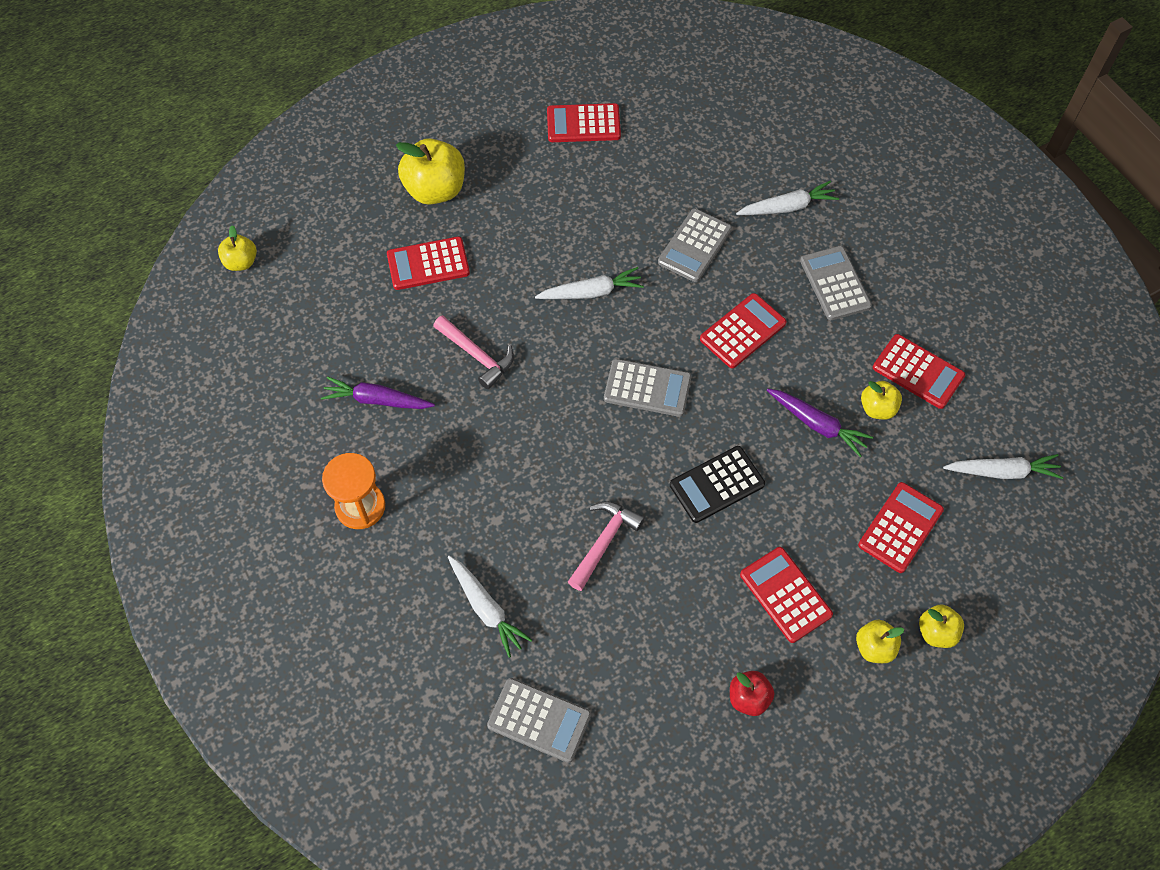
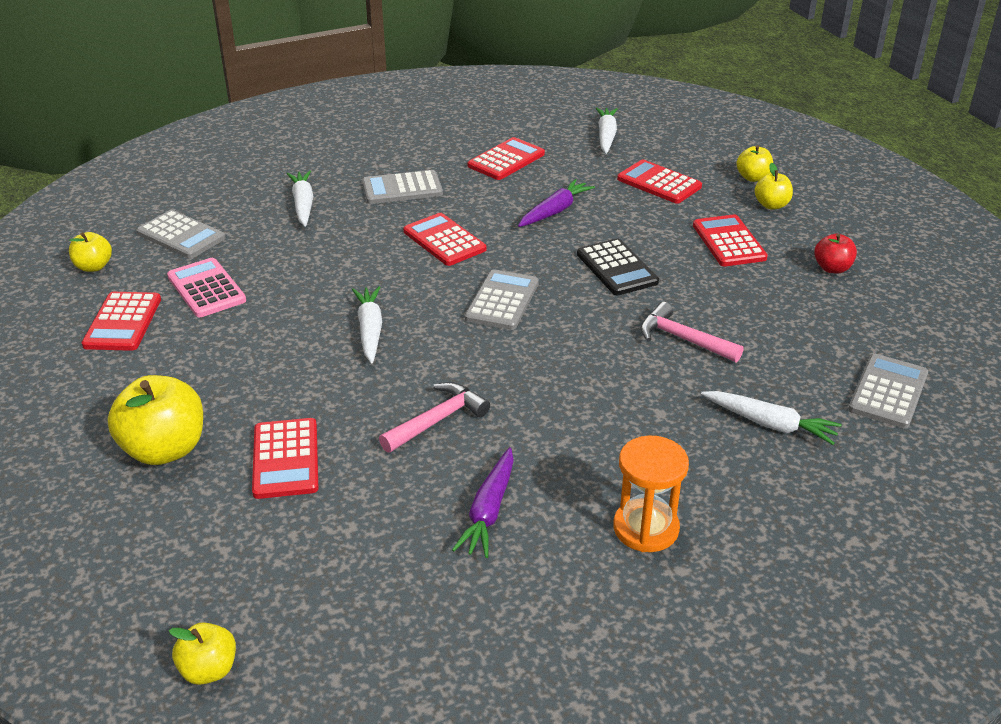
camera: 85 degrees left, 25 degrees down
white carrot [448,556,532,658] -> white carrot turned 60 degrees clockwise [701,391,842,445]
grey calculator [658,209,732,282] -> grey calculator moved to [136,210,225,259]
red calculator [740,547,833,643] -> red calculator turned 105 degrees clockwise [693,214,768,266]
yellow apple [861,381,902,420] -> yellow apple moved to [69,232,112,272]
none -> pink calculator [167,258,246,317]

